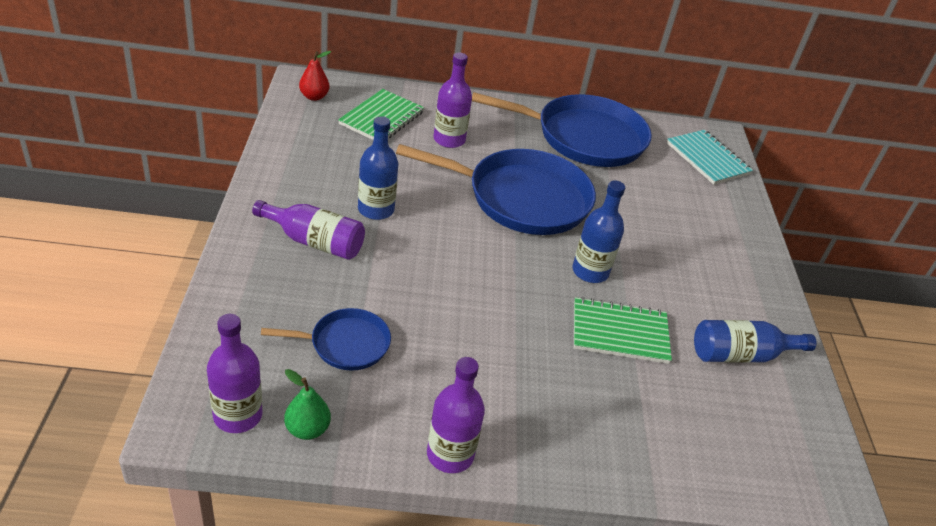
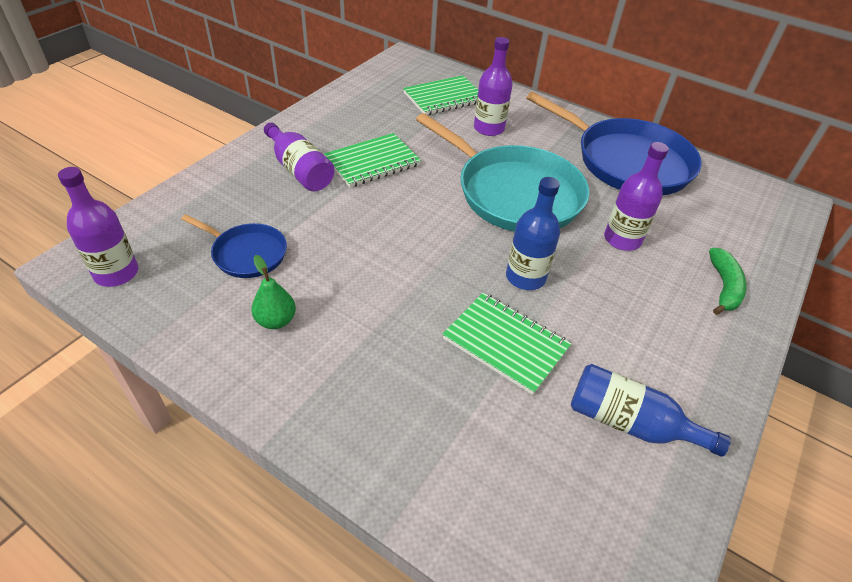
camera: 35 degrees right, 5 degrees up
green pear [284,369,331,440] -> green pear moved to [251,255,296,329]
red pear [299,51,331,101] -> none
blue bottle [358,116,399,220] -> green notebook [324,133,421,187]
blue pan [396,144,596,235] -> turquoise pan [416,113,589,232]
purple bottle [427,357,485,473] -> purple bottle moved to [604,142,669,251]
turquoise notebook [667,130,753,185] -> none
none -> green banana [709,248,747,315]

